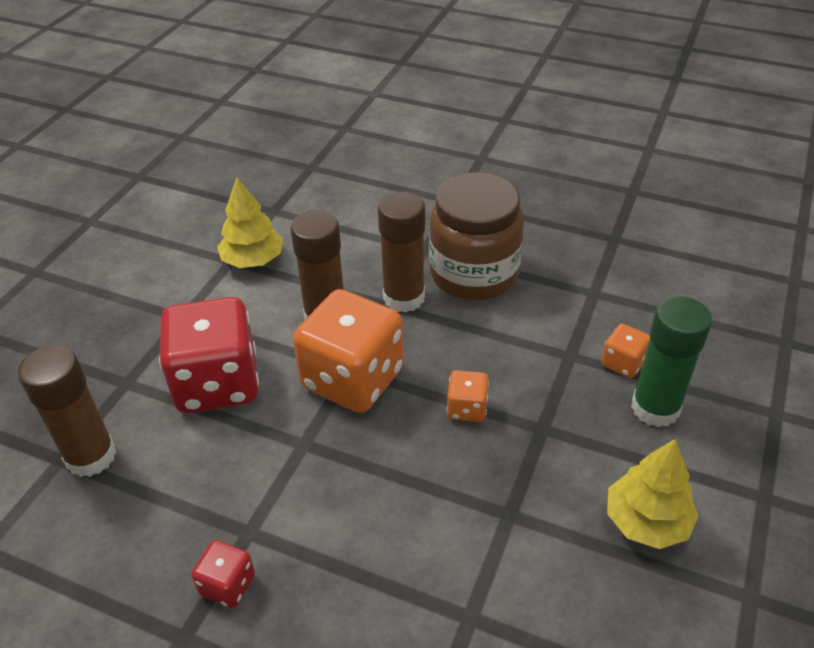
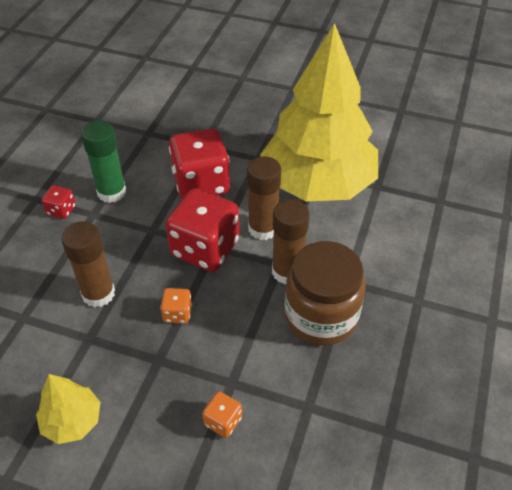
camera: 85 degrees right, 5 degrees up
brown glue stick [18,345,116,477] -> brown glue stick moved to [61,221,115,308]
yellow tree [217,177,283,268] -> yellow tree [260,23,378,202], size x2.45
orange dice [293,289,404,413] -> red dice [165,188,239,272]
green glue stick [631,296,712,427] -> green glue stick moved to [81,121,126,203]

